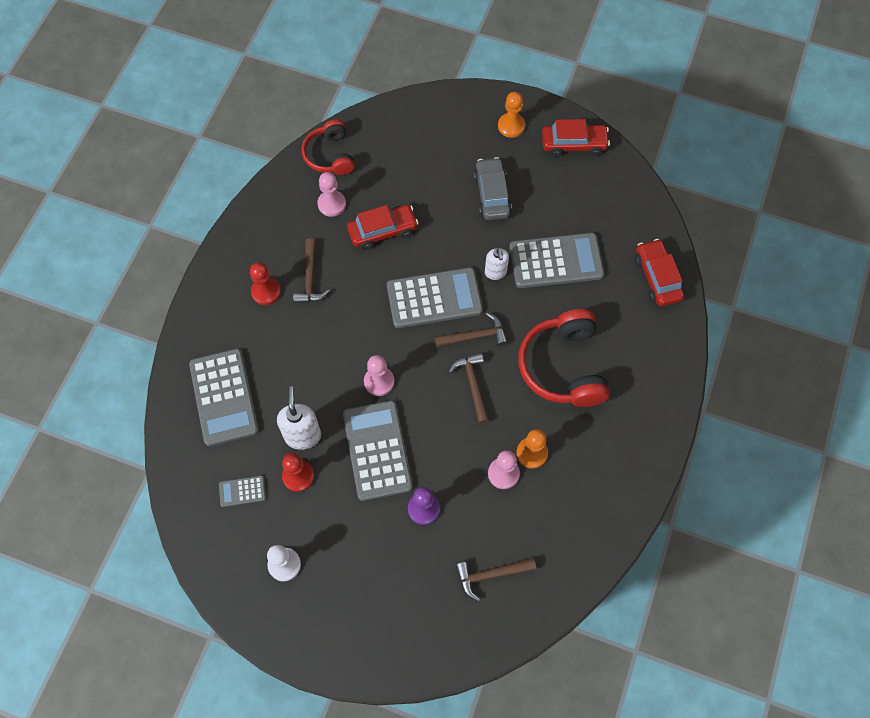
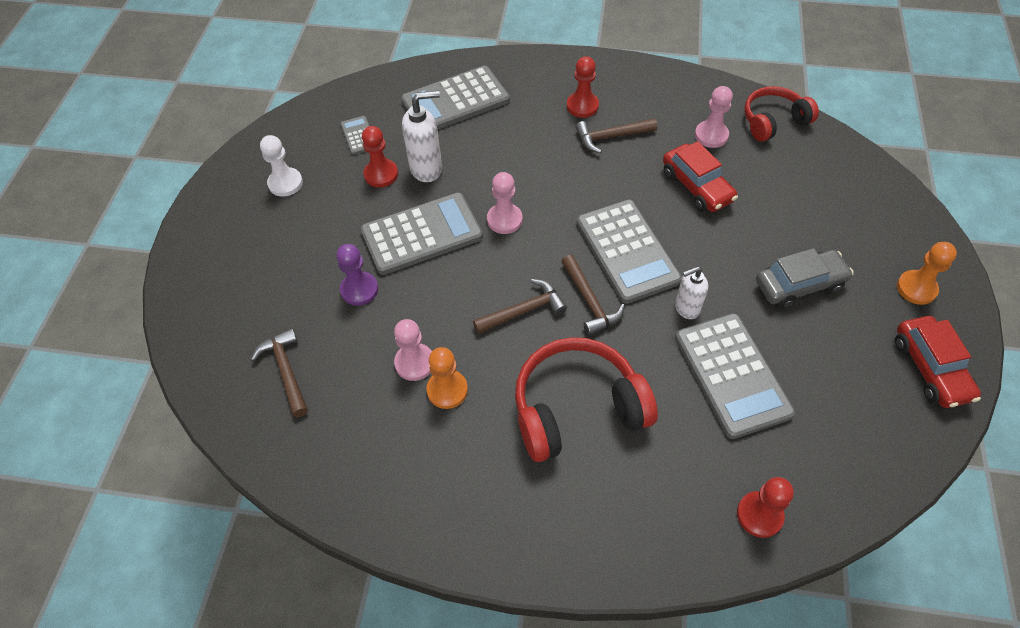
camera: 80 degrees right, 10 degrees down
red car [635,239,684,306] -> red pawn [737,477,794,538]

